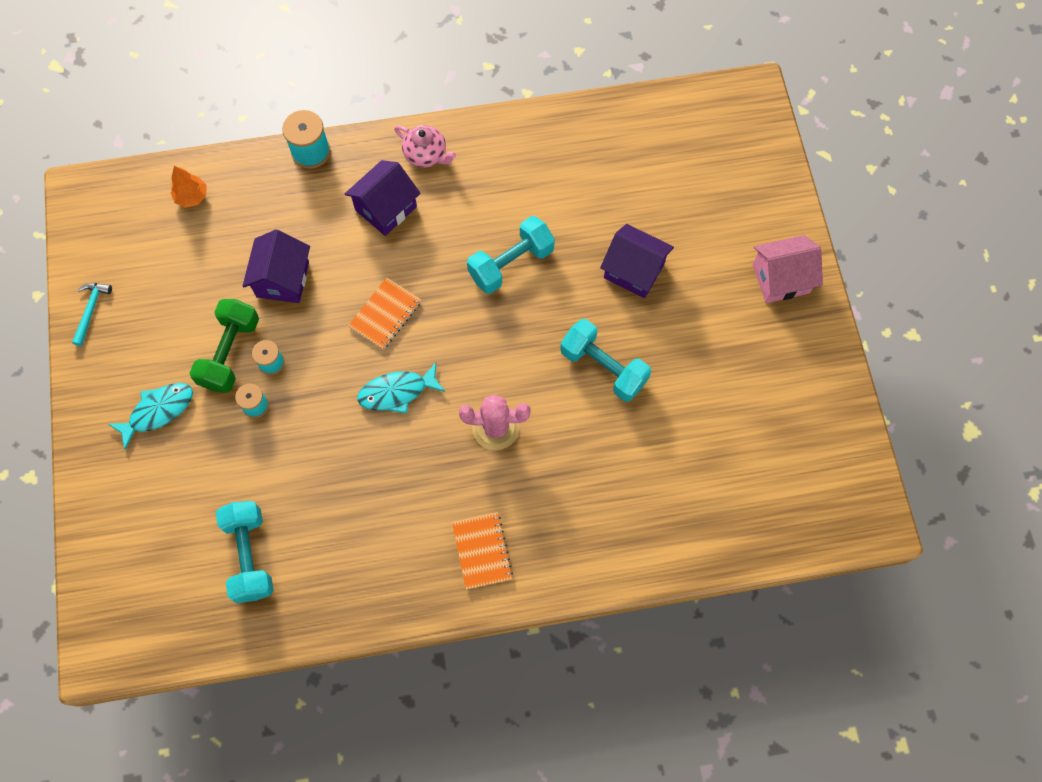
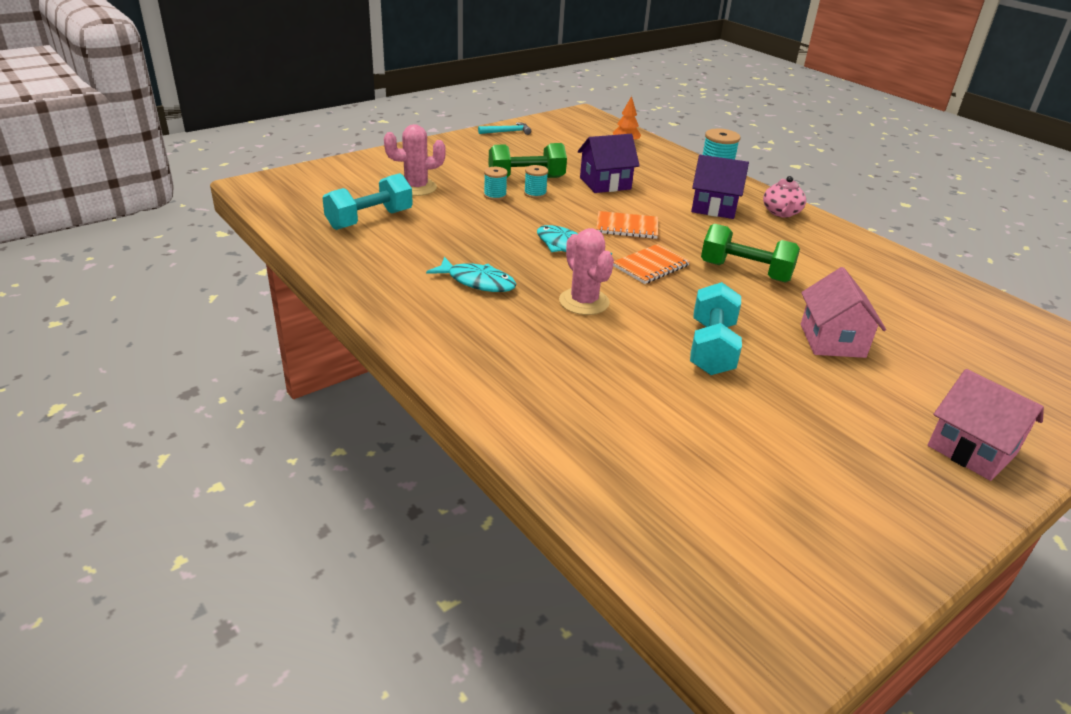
camera: 60 degrees right, 35 degrees down
turquoise fish [108,383,193,450] -> turquoise fish moved to [426,257,516,292]
orange notebook [452,512,513,589] -> orange notebook moved to [613,244,690,284]
turquoise dumbbell [467,216,555,294] -> green dumbbell [701,224,800,283]
purple house [600,224,674,298] -> pink house [801,267,886,358]
none -> pink cactus [384,124,446,196]

